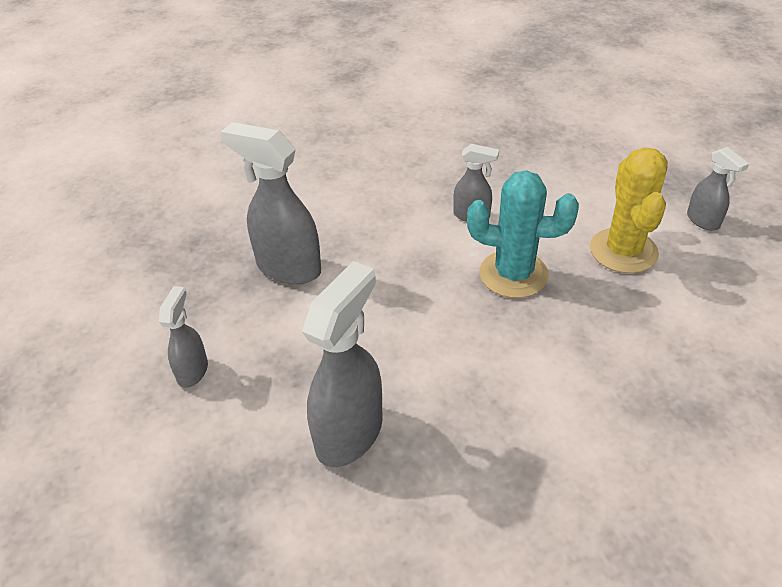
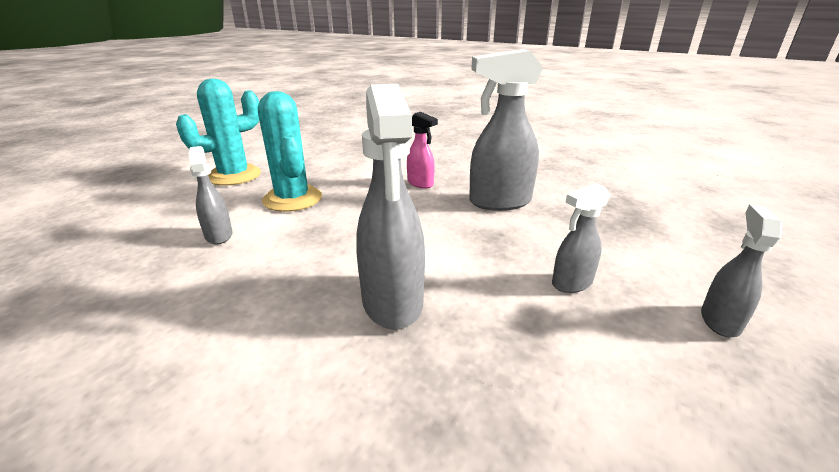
camera: 130 degrees left, 15 degrees down
yellow cactus [590,147,668,273] -> turquoise cactus [176,79,261,186]
grey spray bottle [687,147,749,231] -> grey spray bottle moved to [701,204,783,338]
none -> pink spray bottle [407,112,438,188]

